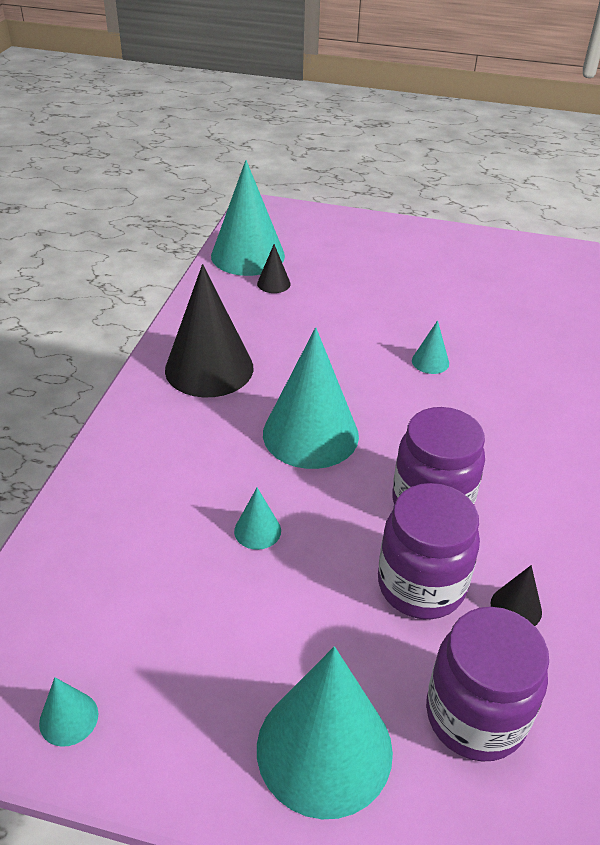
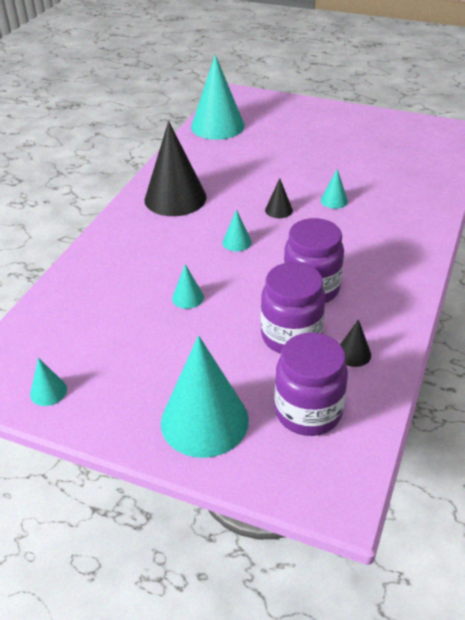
camera: 10 degrees right, 0 degrees up
black cone [257,244,291,293] -> black cone moved to [265,178,293,218]
turquoise cone [263,327,359,469] -> turquoise cone [223,209,252,251], size x0.43

